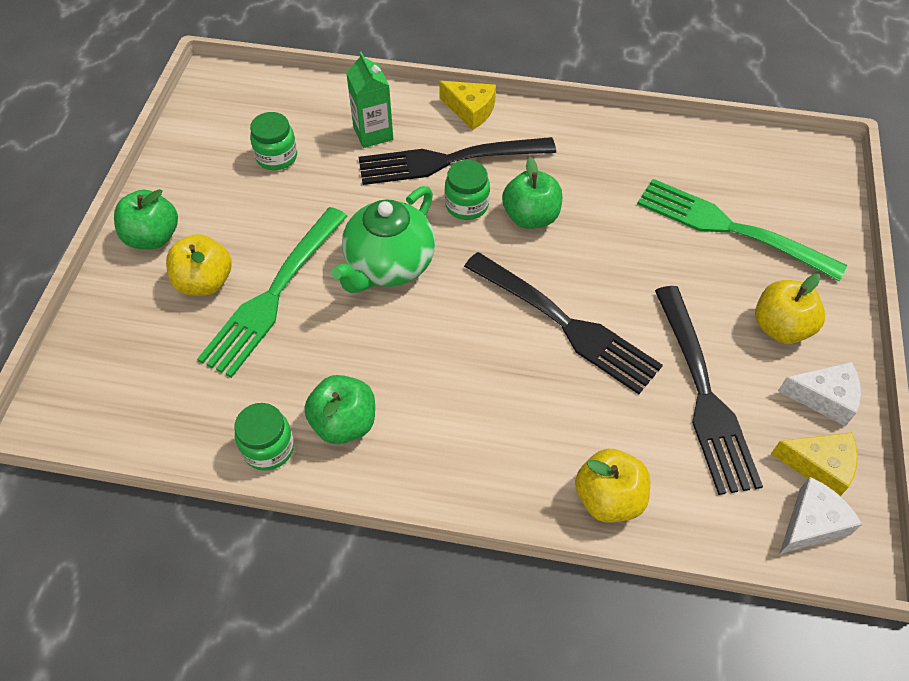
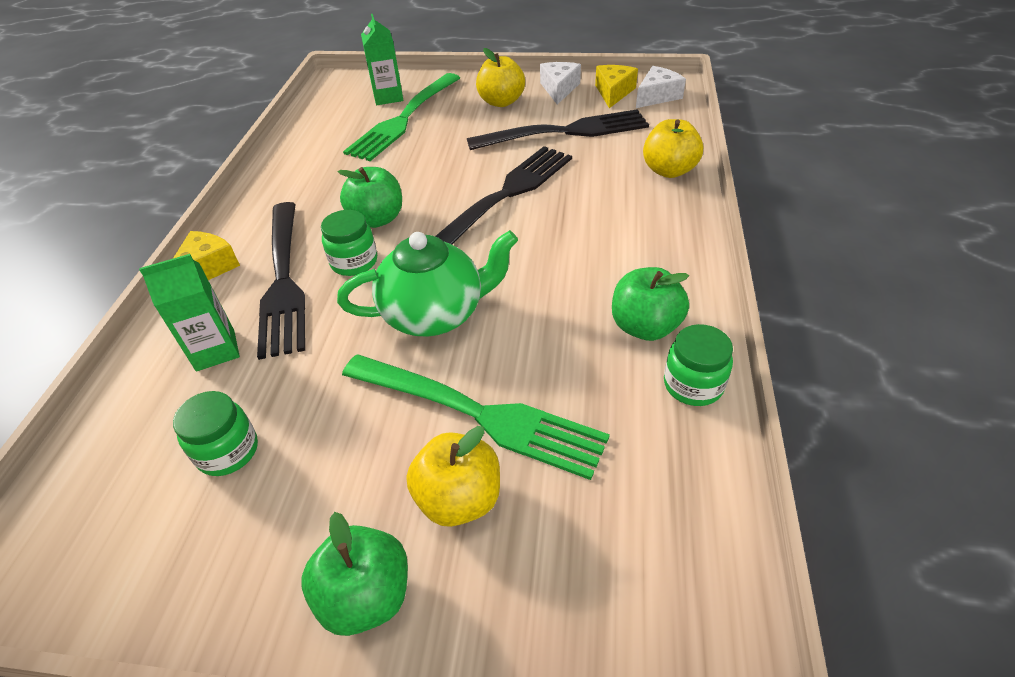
camera: 90 degrees left, 10 degrees down
green teapot [331,186,435,293] -> green teapot turned 45 degrees counterclockwise [337,230,518,337]
white cheese [780,477,862,554] -> white cheese turned 90 degrees clockwise [636,66,686,108]
none -> green carton [361,14,403,105]

